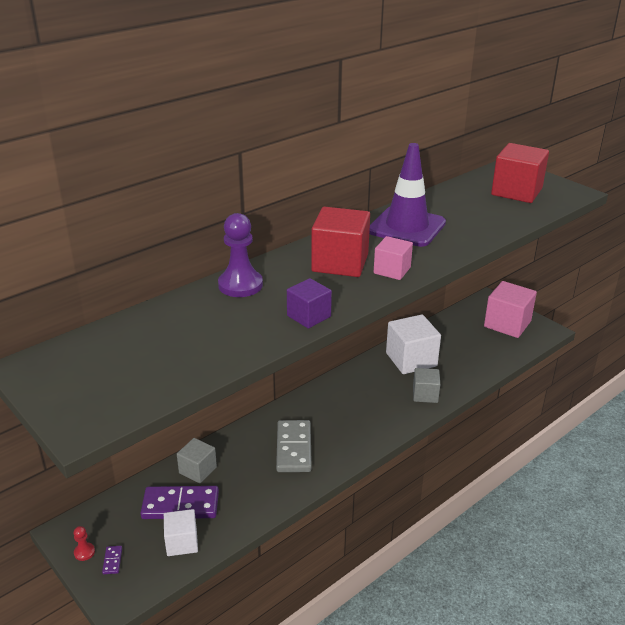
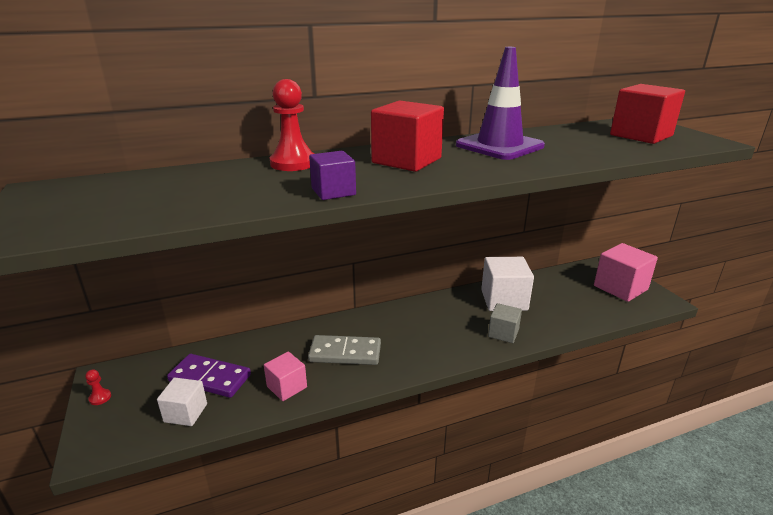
camera: 20 degrees right, 5 degrees down
purple domino [102,546,122,574] -> none
grey cube [177,438,217,483] -> none
purple pawn [218,213,263,297] -> red pawn [270,79,314,171]
grey domino [276,420,312,472] -> grey domino turned 75 degrees clockwise [308,335,381,365]
pink cube [374,236,413,280] -> pink cube moved to [264,352,307,401]

